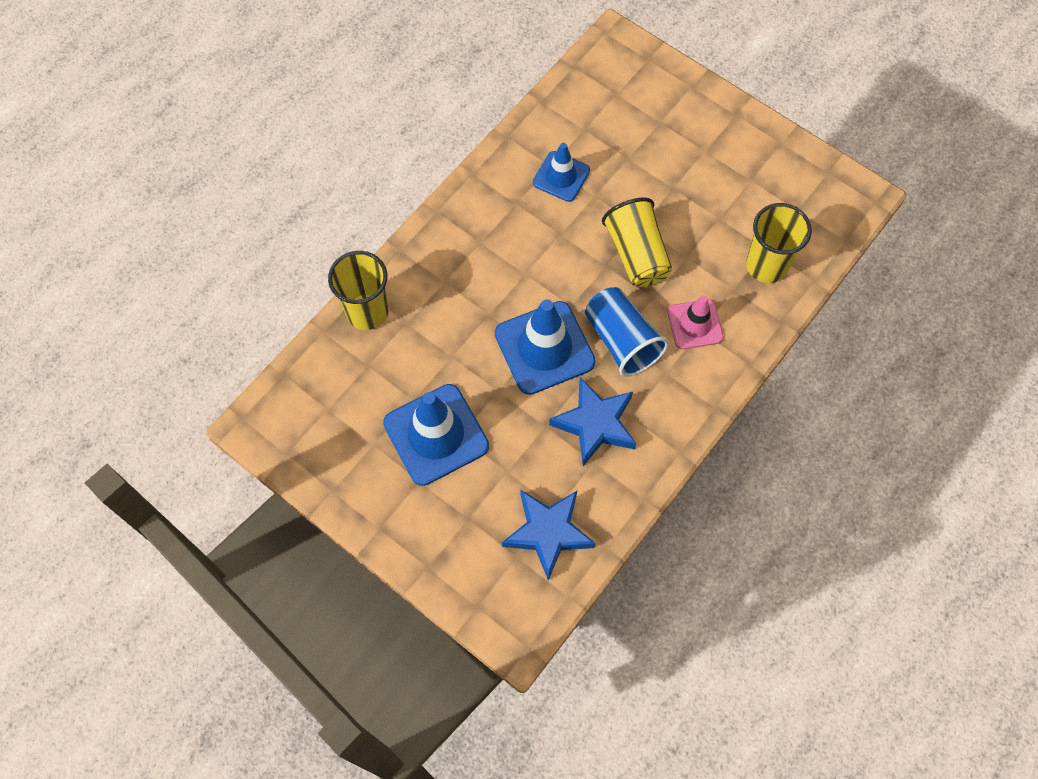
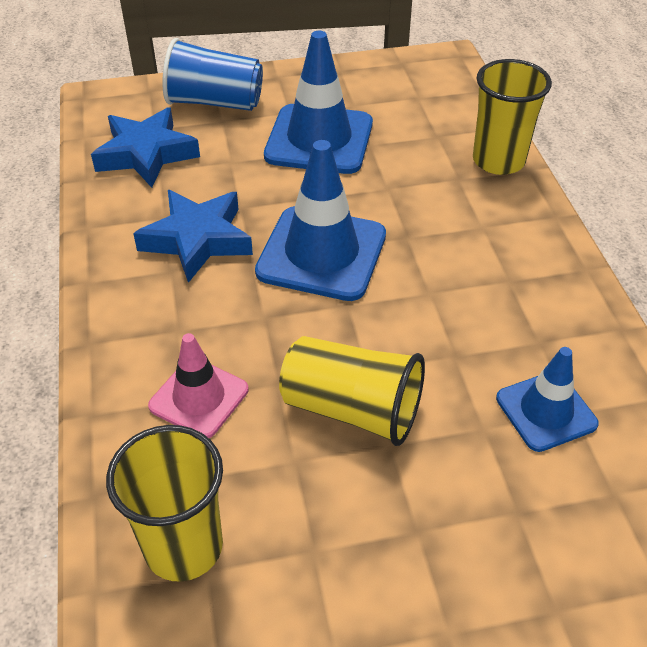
camera: 130 degrees right, 20 degrees down
blue cup [585,287,669,377] -> blue cup moved to [163,38,263,111]

